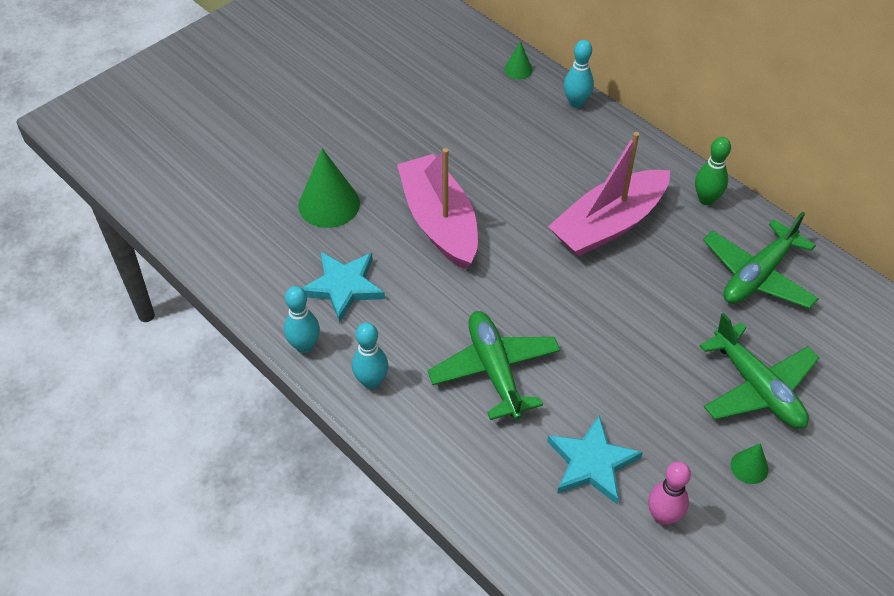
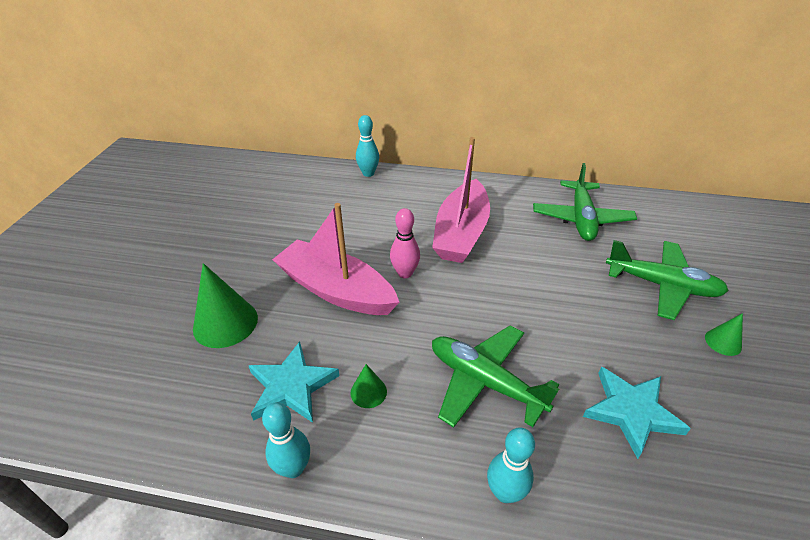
camera: 35 degrees left, 10 degrees down
turquoise bowling pin [352,322,388,389] -> turquoise bowling pin moved to [487,427,535,503]
green cone [504,41,533,79] -> green cone moved to [350,364,387,408]
pink bowling pin [648,461,691,525] -> pink bowling pin moved to [390,208,420,278]
green bowling pin [695,137,731,205] -> none

